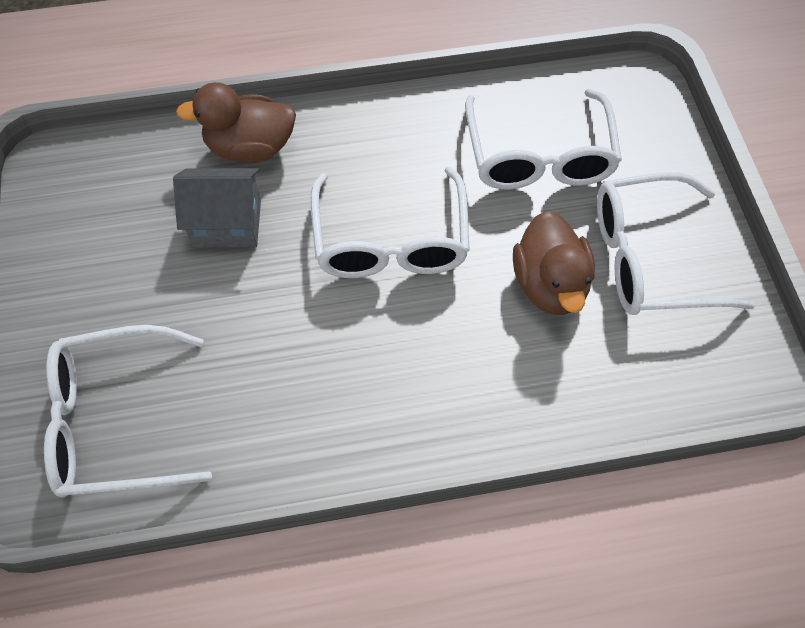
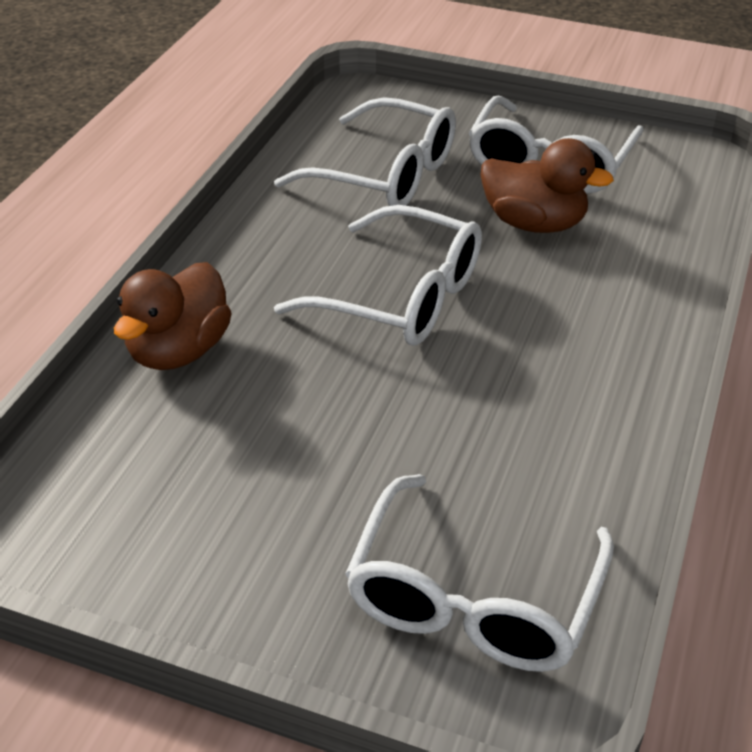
camera: 60 degrees left, 20 degrees down
grey house [173,168,261,248] -> none

